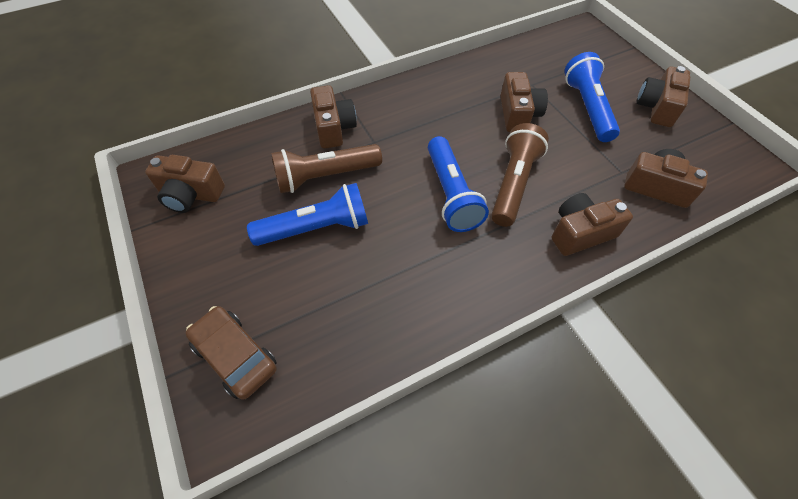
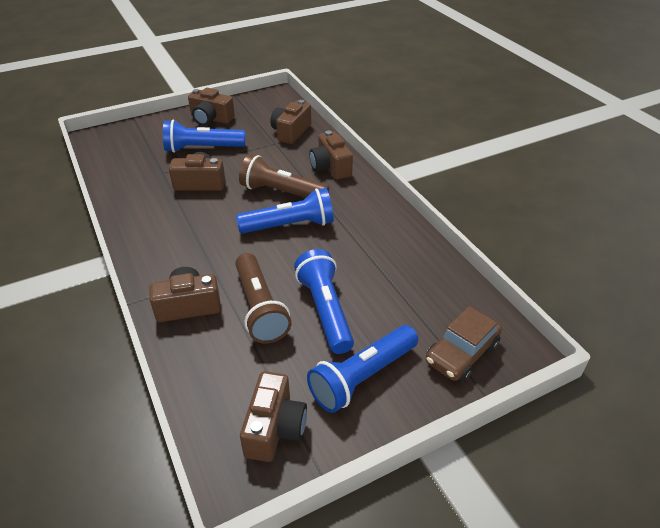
camera: 90 degrees left, 15 degrees down
none -> blue flashlight [307,325,418,413]

